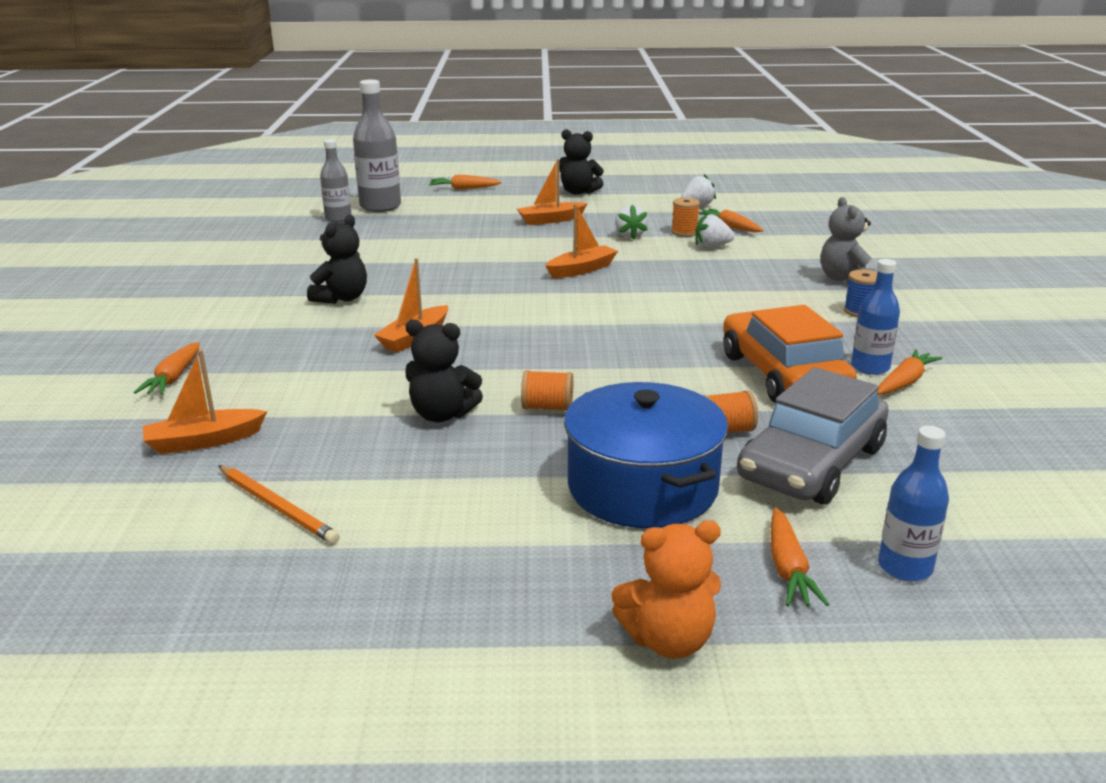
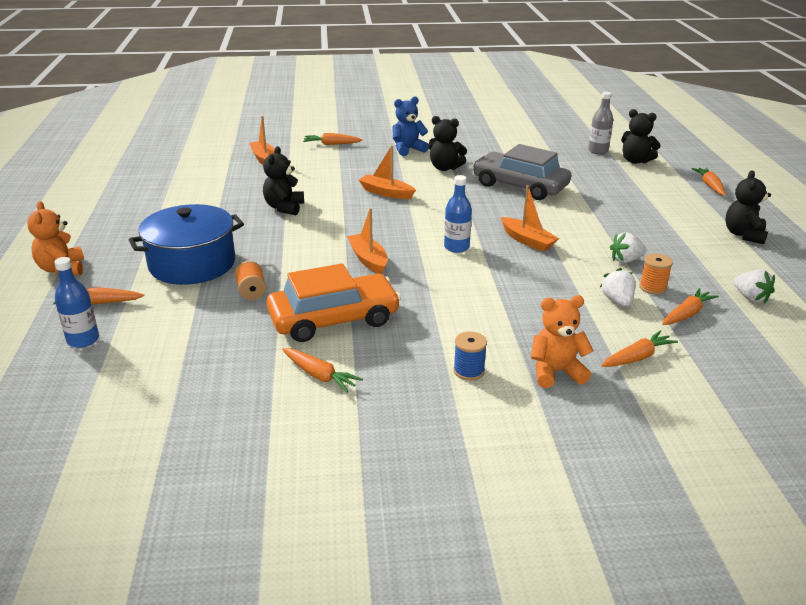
camera: 85 degrees right, 5 degrees up
orange pencil [218,465,340,544] -> none
grey bottle [353,80,401,212] -> black teddy bear [621,109,661,164]
orange boat [517,159,588,225] -> orange boat moved to [347,208,387,274]
orange spool [521,370,573,411] -> none
grey car [737,367,889,505] -> grey car moved to [473,144,571,200]
grey teddy bear [821,197,876,284] -> orange teddy bear [531,295,594,388]
blue bottle [851,259,900,375] -> blue bottle moved to [444,175,472,253]
none -> blue teddy bear [392,96,429,156]
none -> orange carrot [601,330,678,367]

